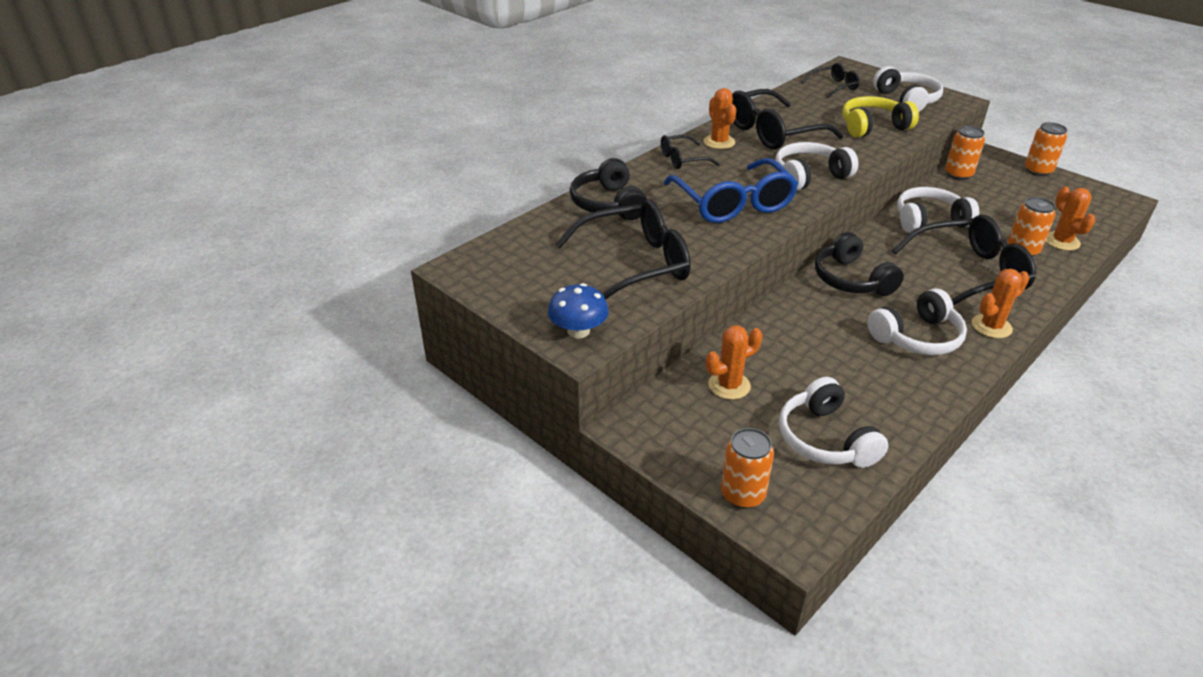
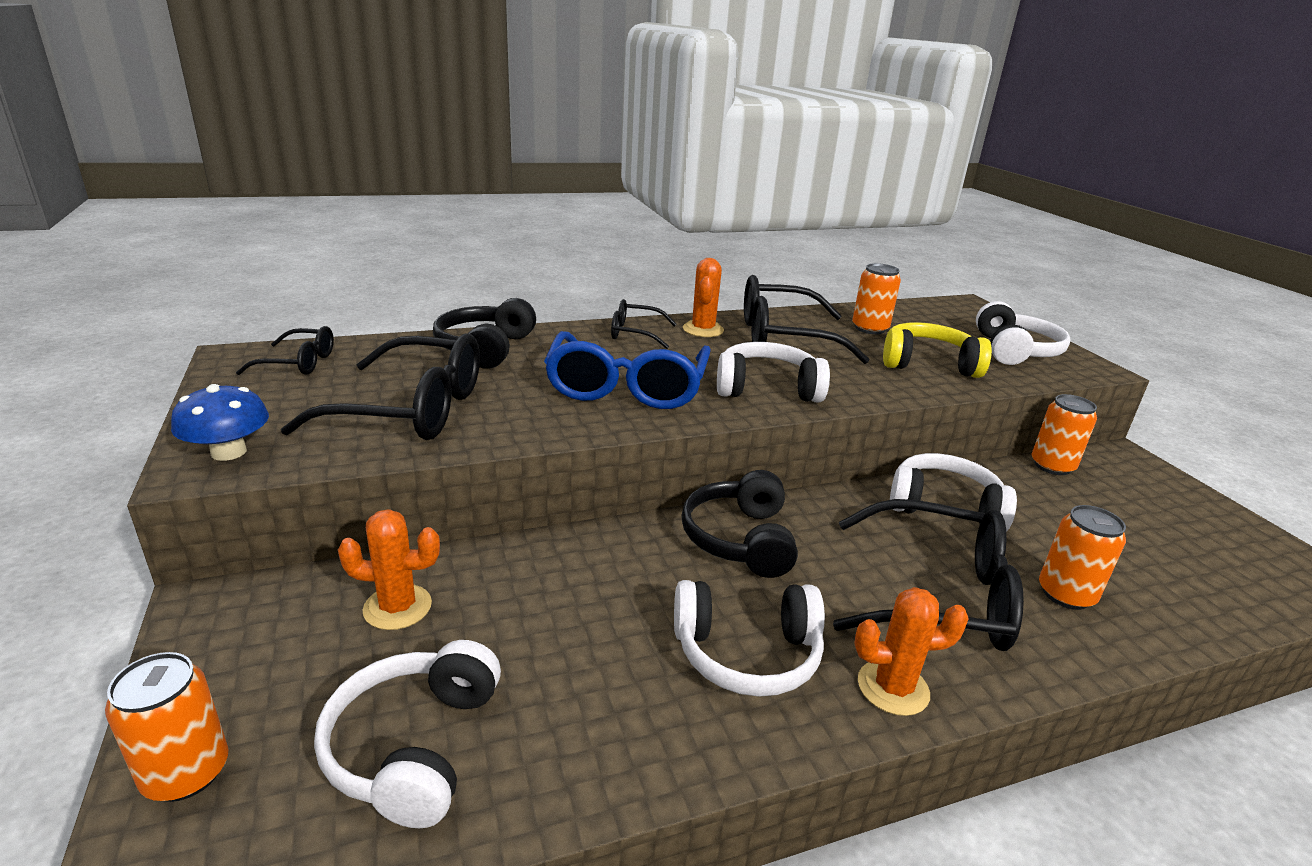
camera: 25 degrees right, 10 degrees down
black glasses [802,63,860,98] -> black glasses moved to [236,326,334,375]
orange can [1025,122,1067,176] -> orange can moved to [852,263,901,334]
orange cactus [1046,187,1095,251] -> none

